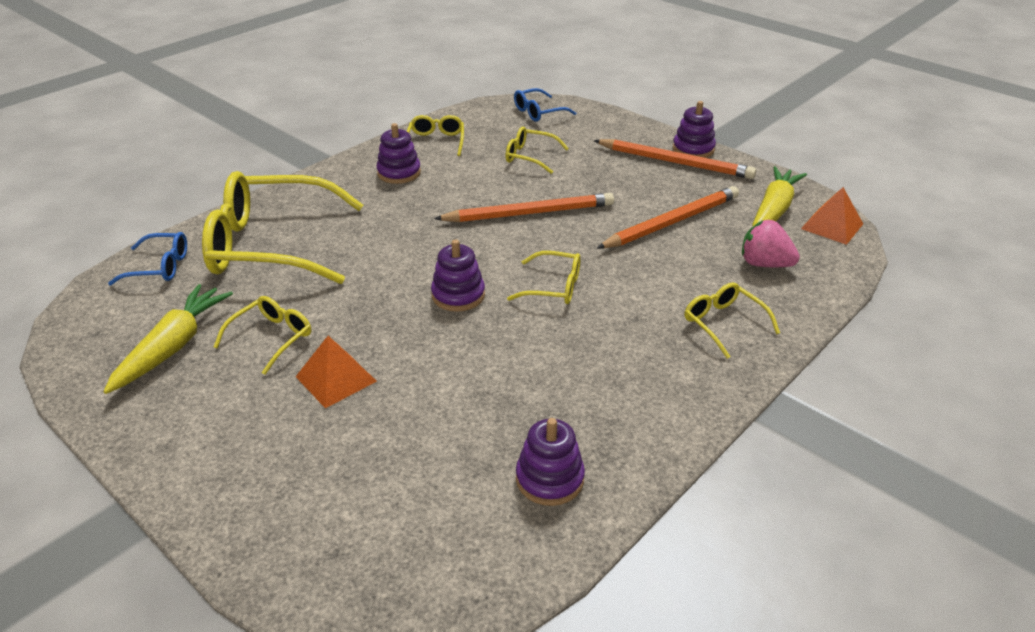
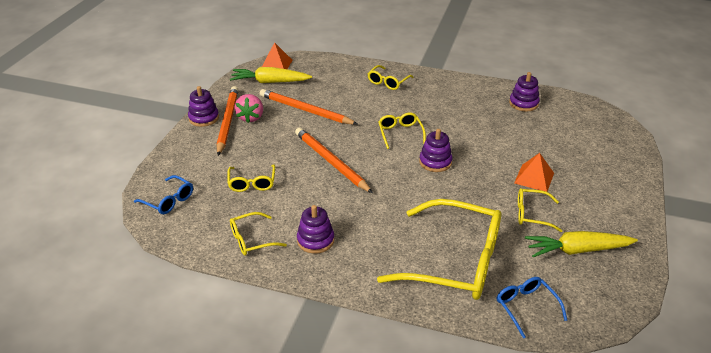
camera: 115 degrees left, 0 degrees up
yellow glasses [202,171,363,284] -> yellow glasses turned 45 degrees counterclockwise [377,199,501,300]
pink strawberry [742,220,800,267] -> pink strawberry moved to [234,94,263,123]

